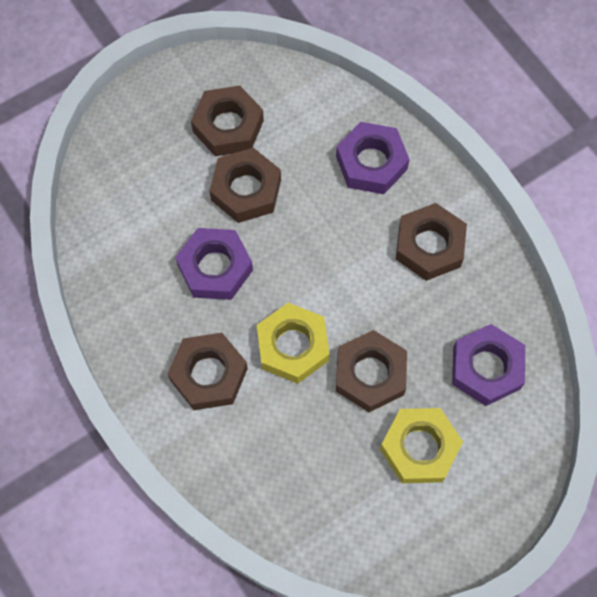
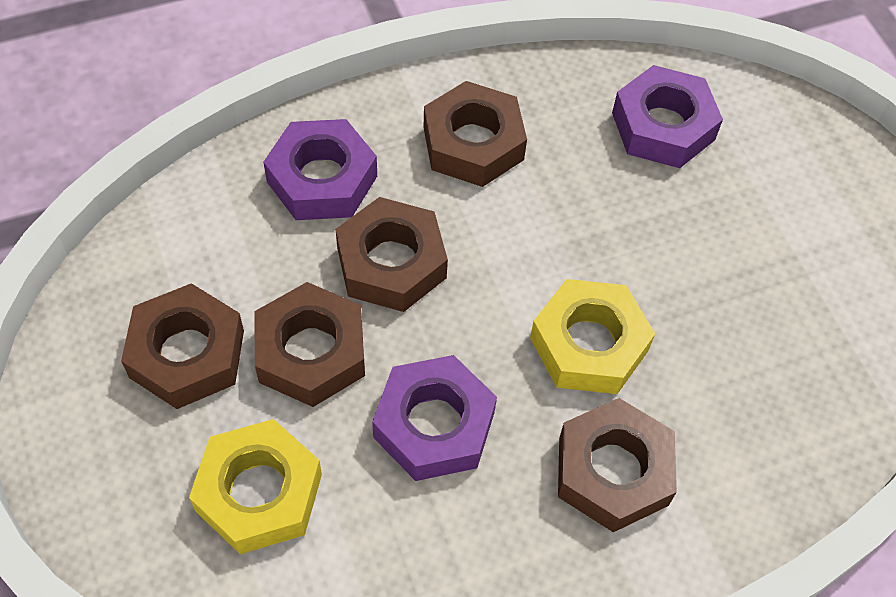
camera: 80 degrees left, 10 degrees down
brown nut [336,330,407,412] -> brown nut moved to [336,197,448,312]
yellow nut [380,408,463,483] -> yellow nut moved to [189,419,322,554]

